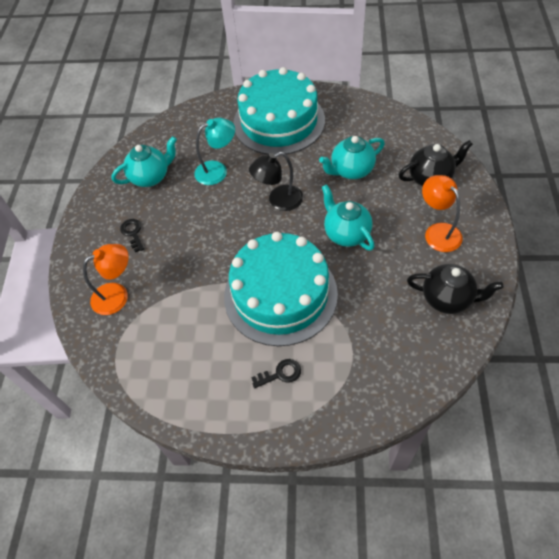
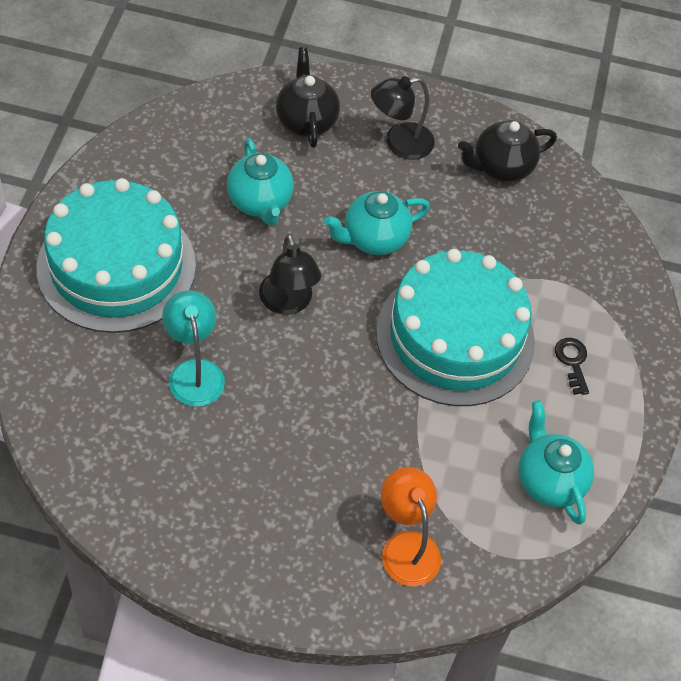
camera: 90 degrees left, 0 degrees up
turquoise teapot [111,136,177,187] -> turquoise teapot moved to [518,400,594,524]
black key [120,219,144,252] -> none
black teapot [407,264,503,314] -> black teapot turned 135 degrees counterclockwise [458,120,557,182]
orange lamp [422,175,463,252] -> black lamp [371,76,435,160]

